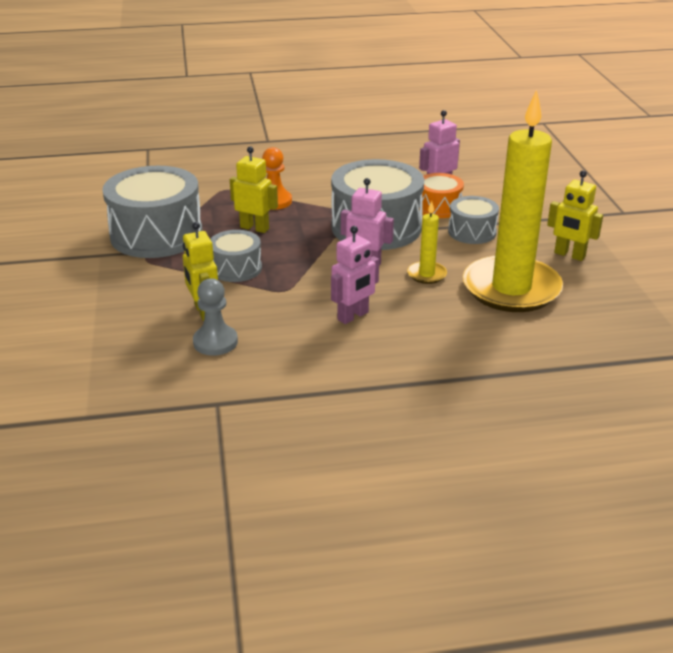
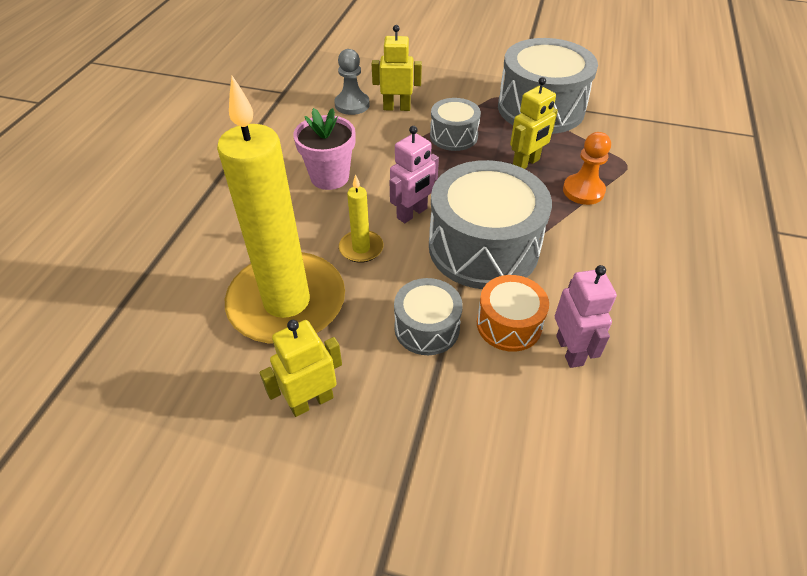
camera: 115 degrees right, 15 degrees up
pink robot [331,226,379,324] -> pink flower pot [293,108,355,190]

